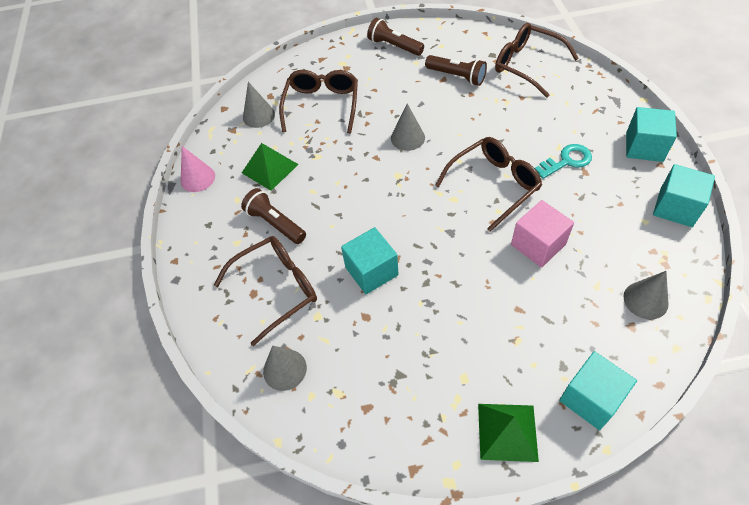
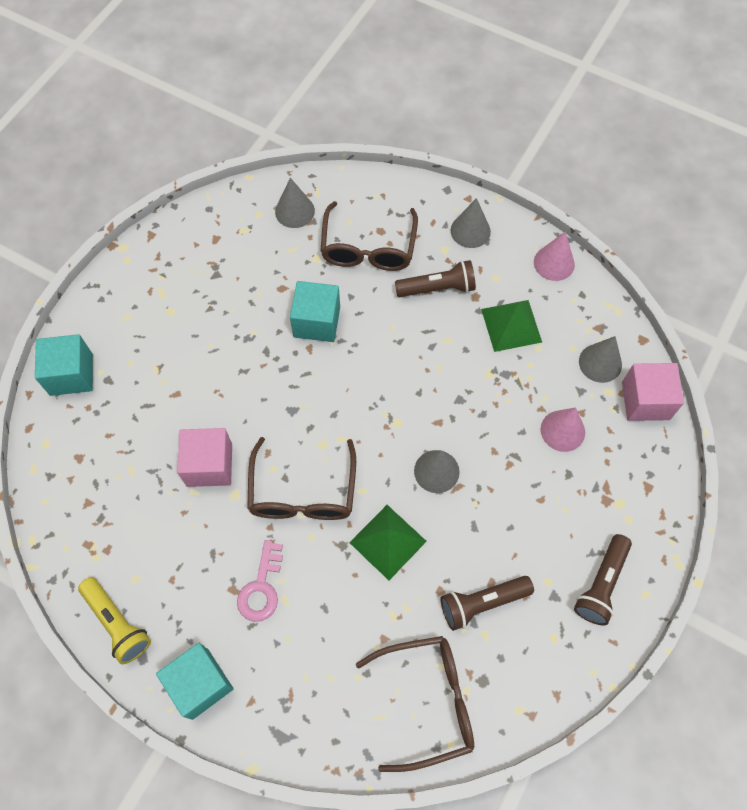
camera: 125 degrees right, 10 degrees up
brown glasses [279,70,358,134] -> pink cone [541,407,585,452]
brown flashlight [367,18,424,56] -> brown flashlight turned 135 degrees clockwise [574,534,632,626]
green pyramid [478,404,539,462] -> green pyramid moved to [349,505,427,580]
turquoise key [535,144,592,179] -> pink key [237,540,283,622]
grey cone [623,271,669,320] -> grey cone moved to [450,198,491,248]
turquoise cube [653,164,715,227] -> yellow flashlight [78,577,151,664]
none -> pink cube [622,363,684,421]

